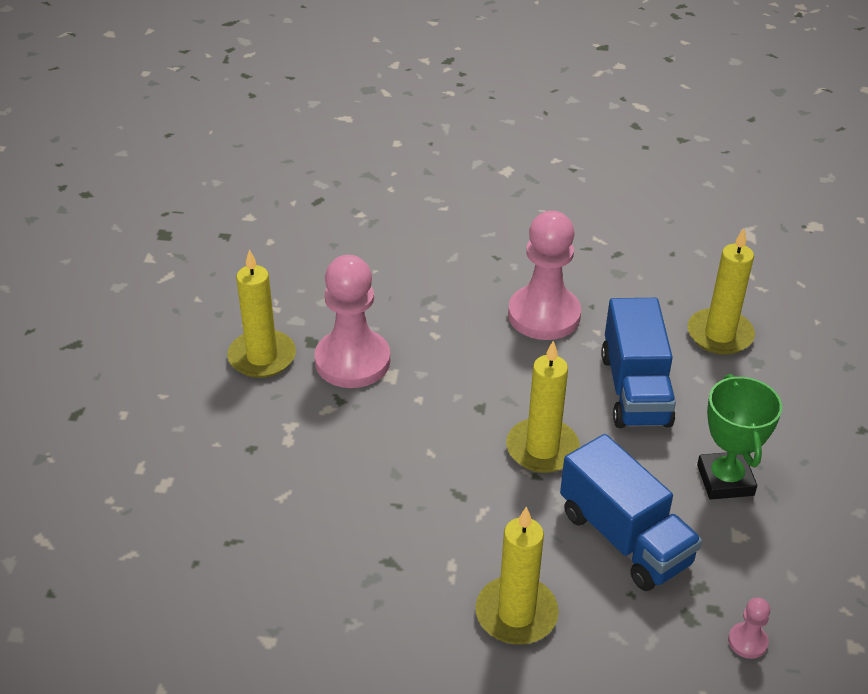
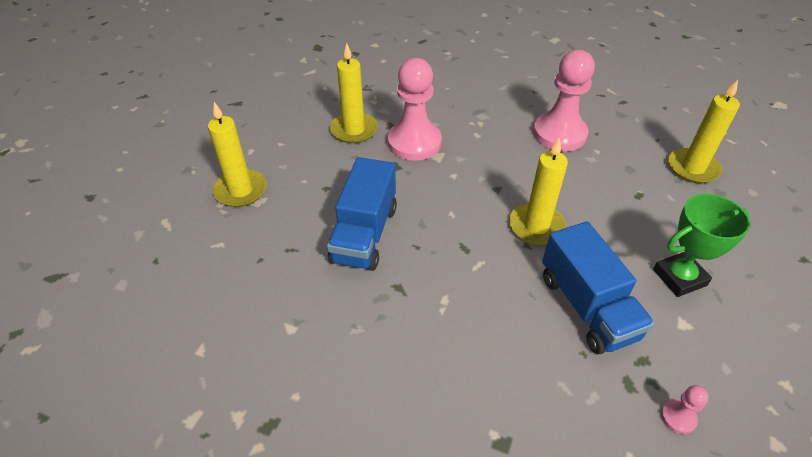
camera: 15 degrees right, 5 degrees up
yellow candle [475,507,559,645] -> yellow candle moved to [208,102,267,207]
blue truck [601,298,676,428] -> blue truck moved to [327,157,397,271]
green trophy [697,374,782,500] -> green trophy turned 60 degrees clockwise [653,194,750,297]

